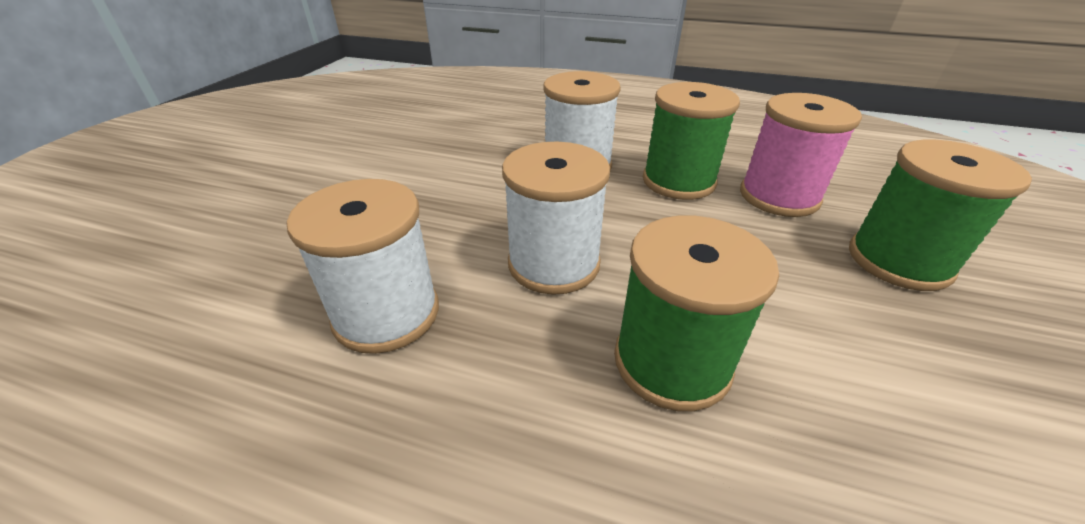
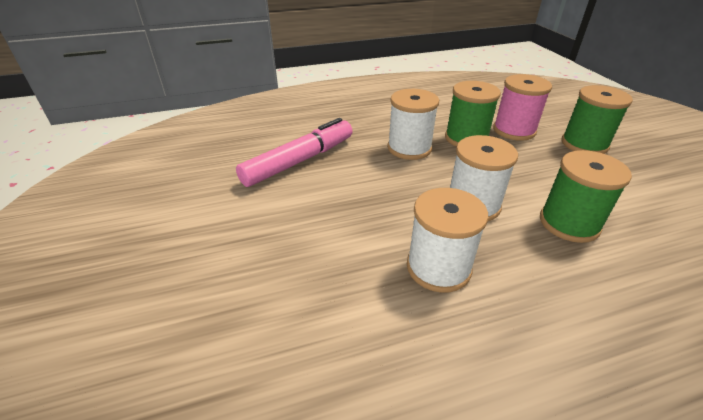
camera: 35 degrees left, 0 degrees up
none -> pink marker [236,118,353,187]

